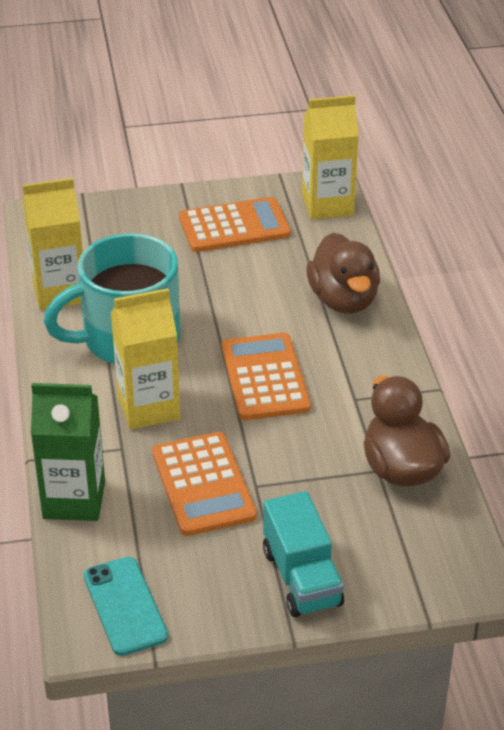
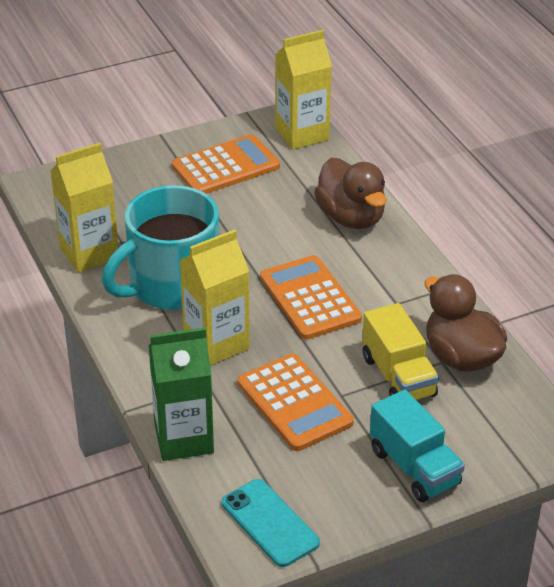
camera: 15 degrees left, 0 degrees up
none -> yellow truck [362,303,439,400]

